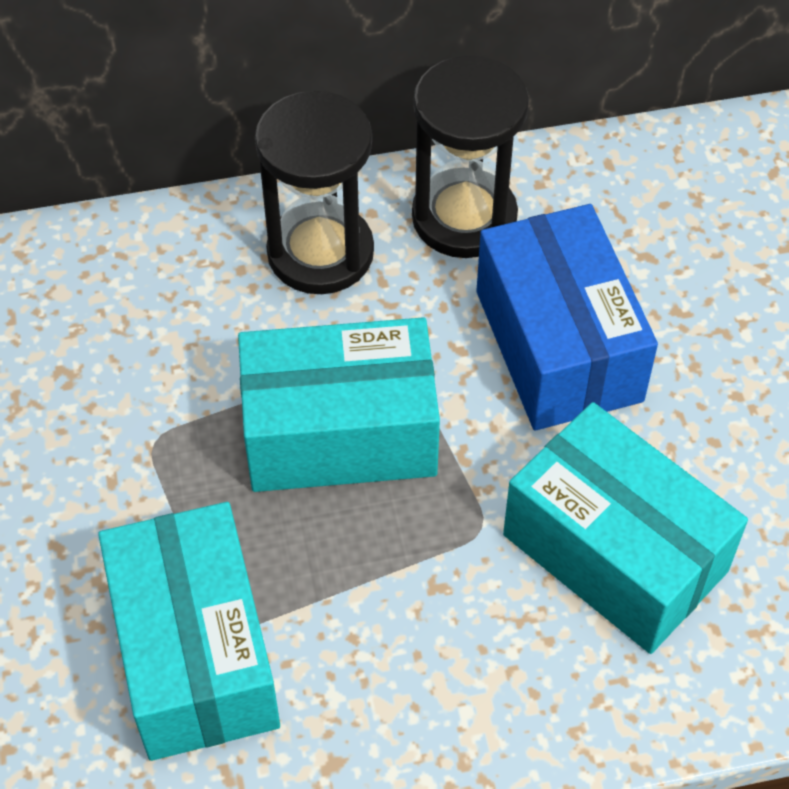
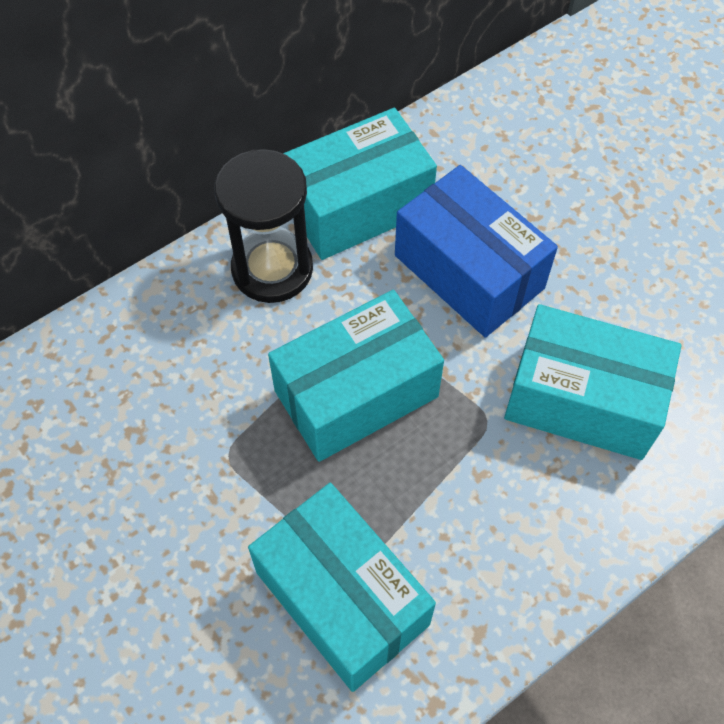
camera: 25 degrees left, 5 degrees up
black hourglass [412,55,529,258] -> turquoise box [283,108,437,260]

